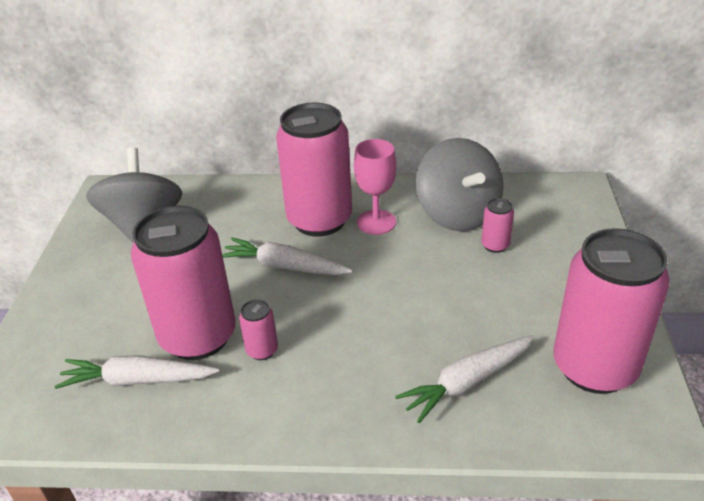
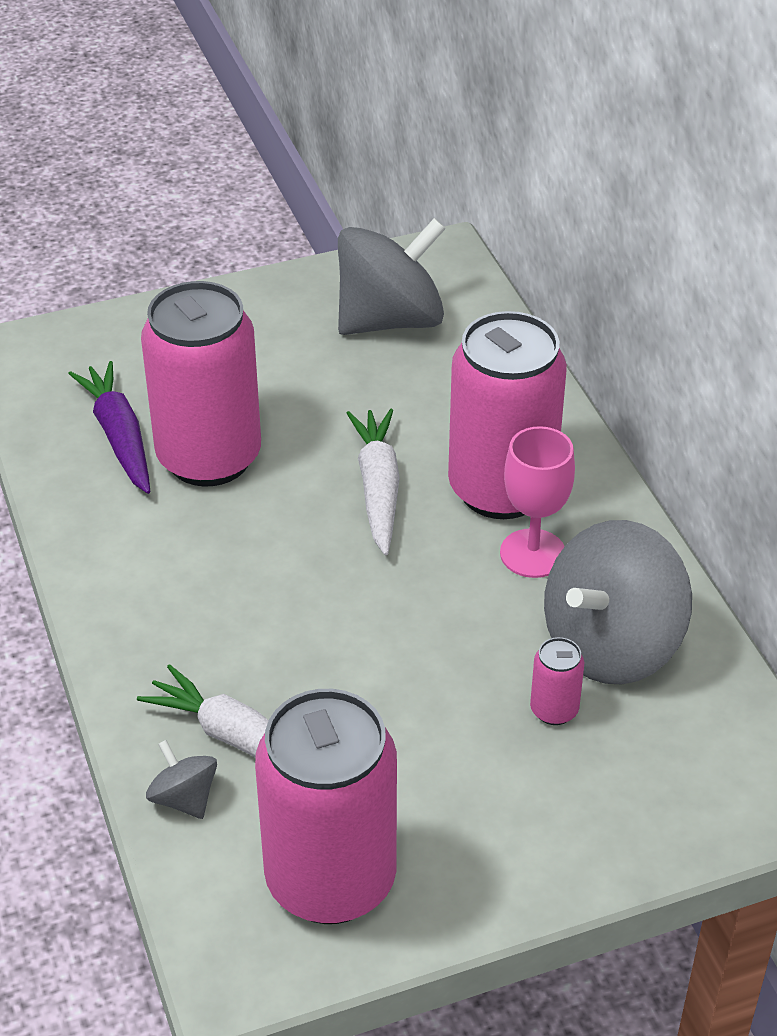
camera: 65 degrees right, 5 degrees up
white carrot [55,355,220,389] -> purple carrot [68,361,150,494]
pink can [239,299,278,360] -> none
none -> grey spinning top [146,740,217,819]

